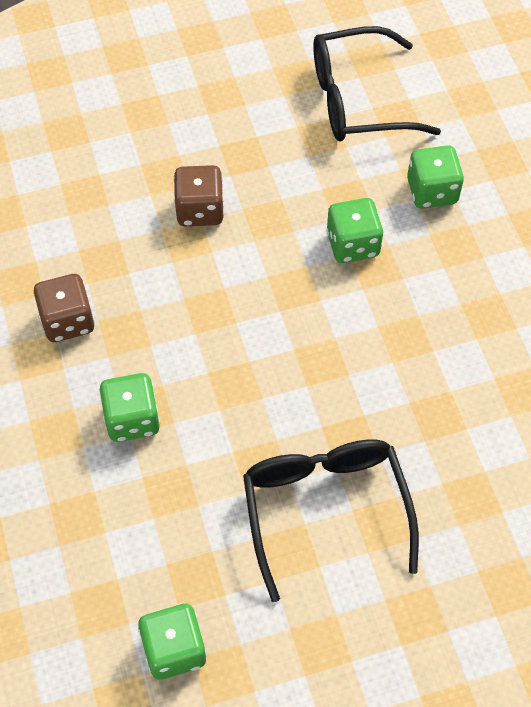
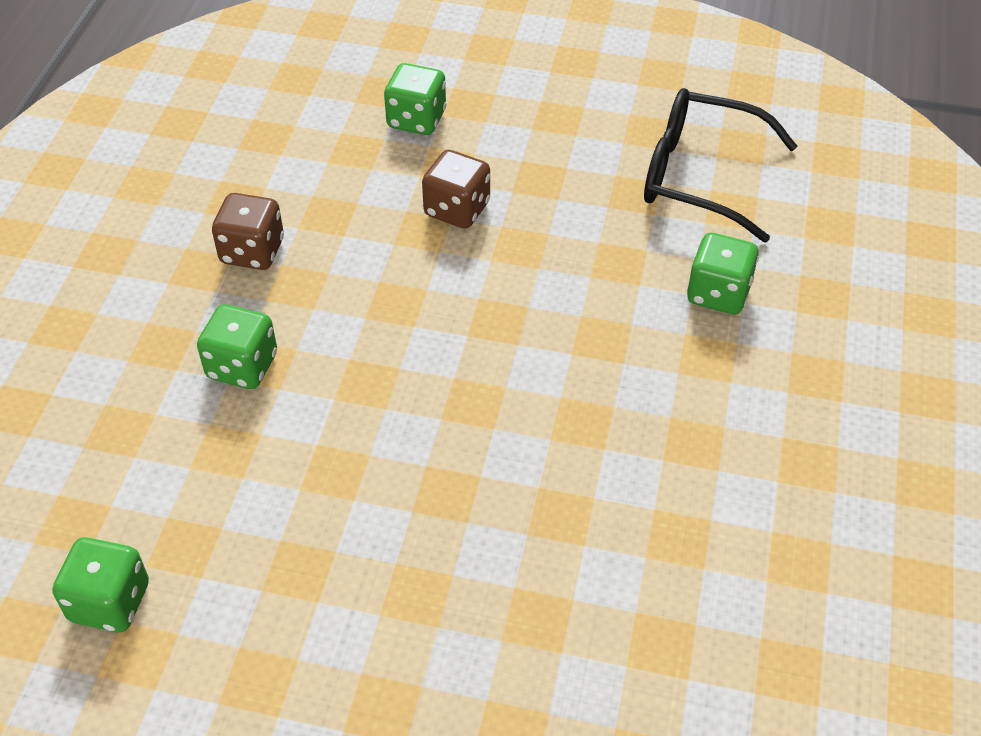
camera: 30 degrees right, 10 degrees down
black glasses [243,440,419,602] -> none
green dice [326,198,384,263] -> green dice moved to [384,63,446,135]

